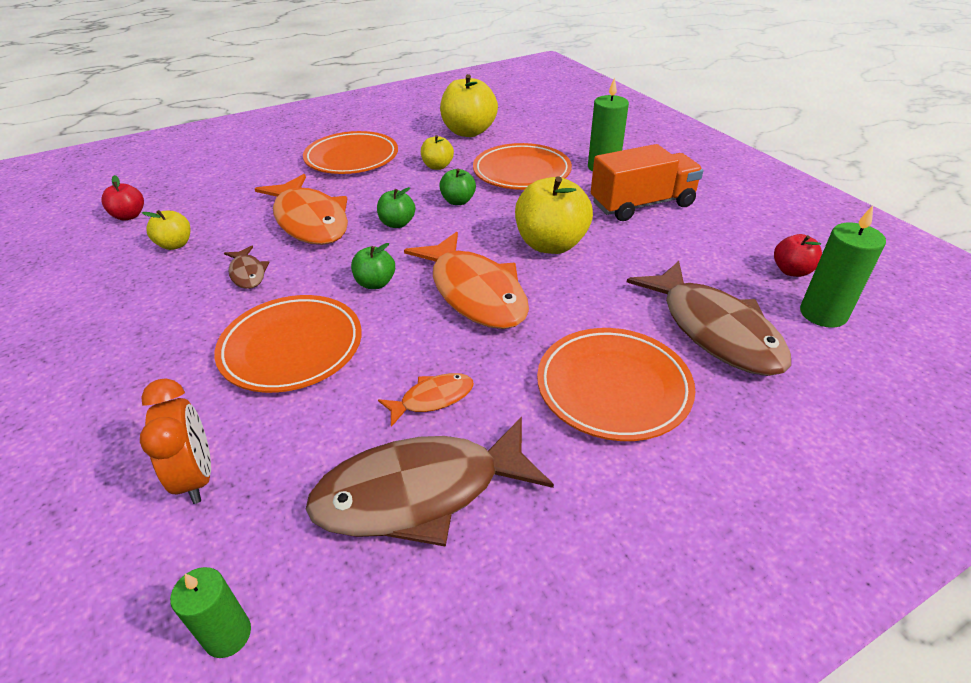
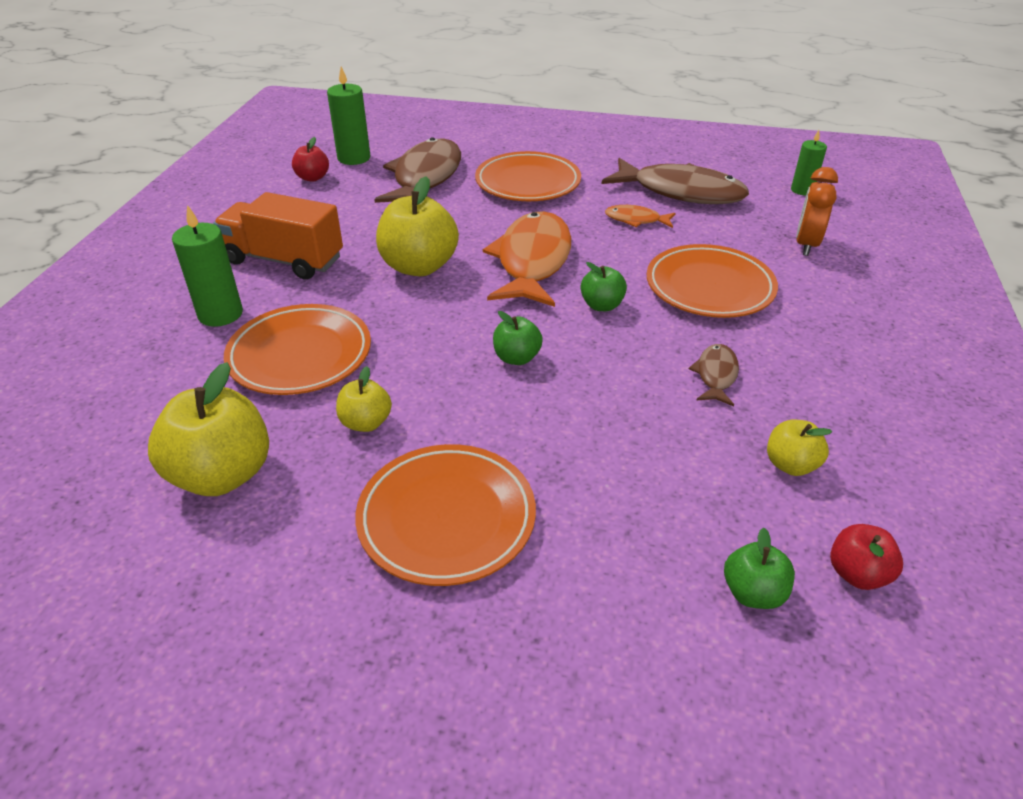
camera: 140 degrees left, 0 degrees up
orange fish [255,174,348,245] -> none
green apple [439,168,476,205] -> green apple moved to [724,528,795,609]

